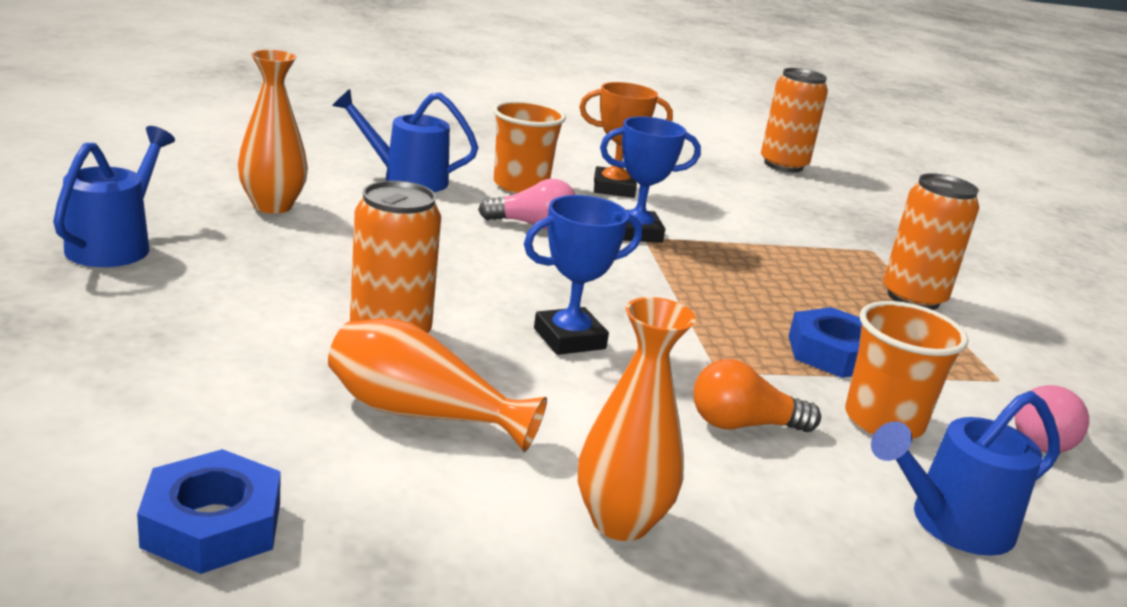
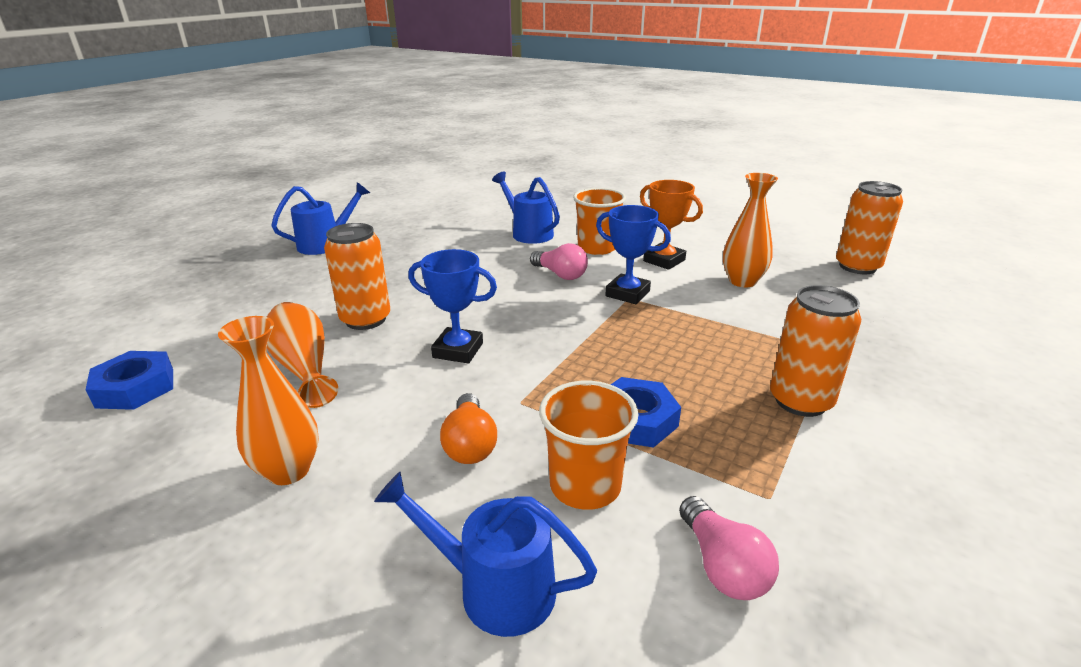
camera: 45 degrees right, 5 degrees up
orange vase [238,50,308,214] -> orange vase moved to [723,173,778,288]
orange light bulb [693,359,821,432] -> orange light bulb turned 135 degrees counterclockwise [440,393,497,464]
pink light bulb [1015,385,1089,453] -> pink light bulb turned 90 degrees counterclockwise [679,496,779,600]

